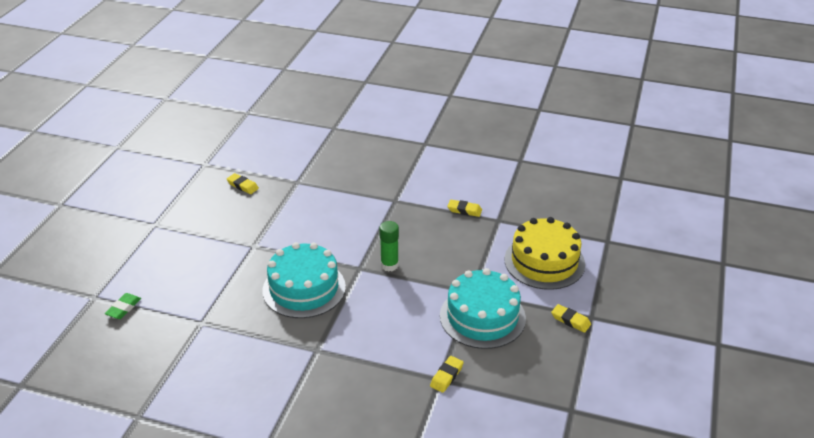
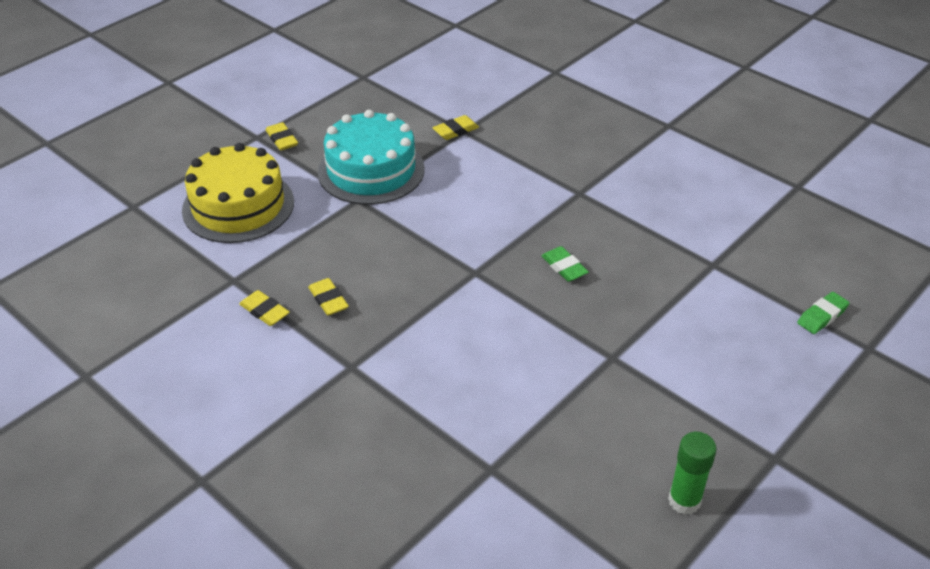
camera: 155 degrees left, 5 degrees up
yellow eraser [227,173,259,194] -> yellow eraser moved to [308,278,349,316]
turquoise cake [262,242,346,318] -> green eraser [541,246,589,282]
green glue stick [379,221,399,272] -> green glue stick moved to [668,432,717,515]

